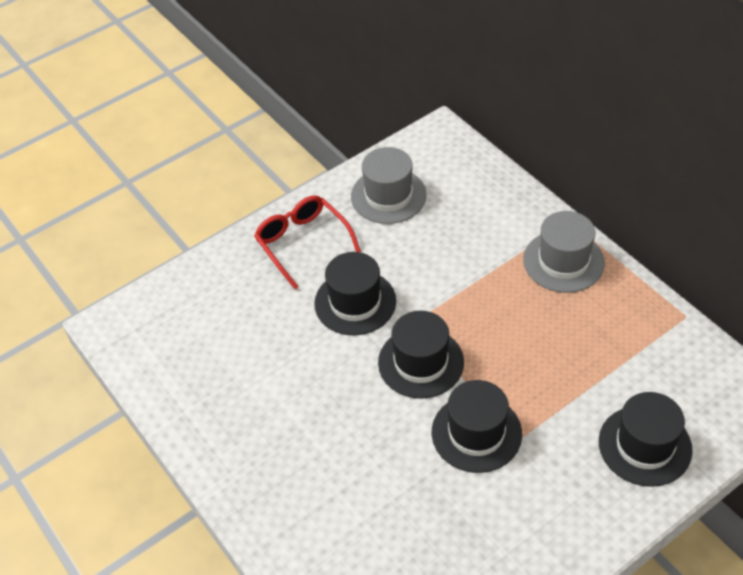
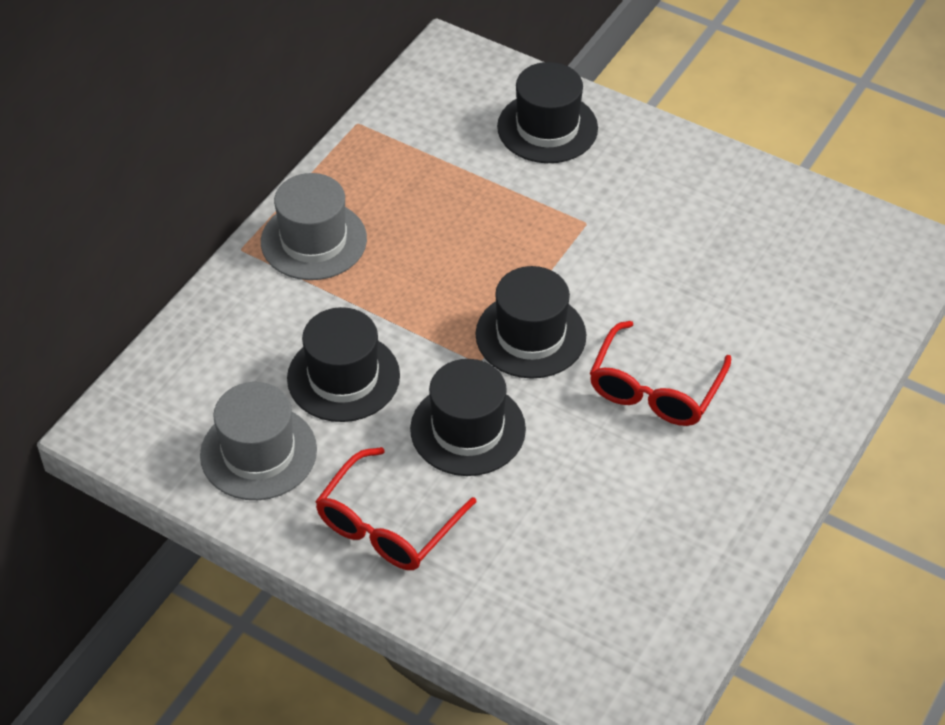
camera: 115 degrees left, 0 degrees up
black hat [432,380,522,473] -> black hat moved to [287,307,400,422]
none -> red glasses [590,321,731,426]

